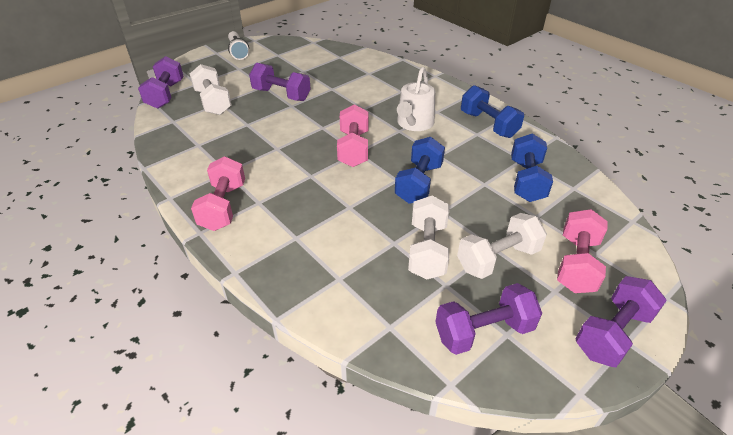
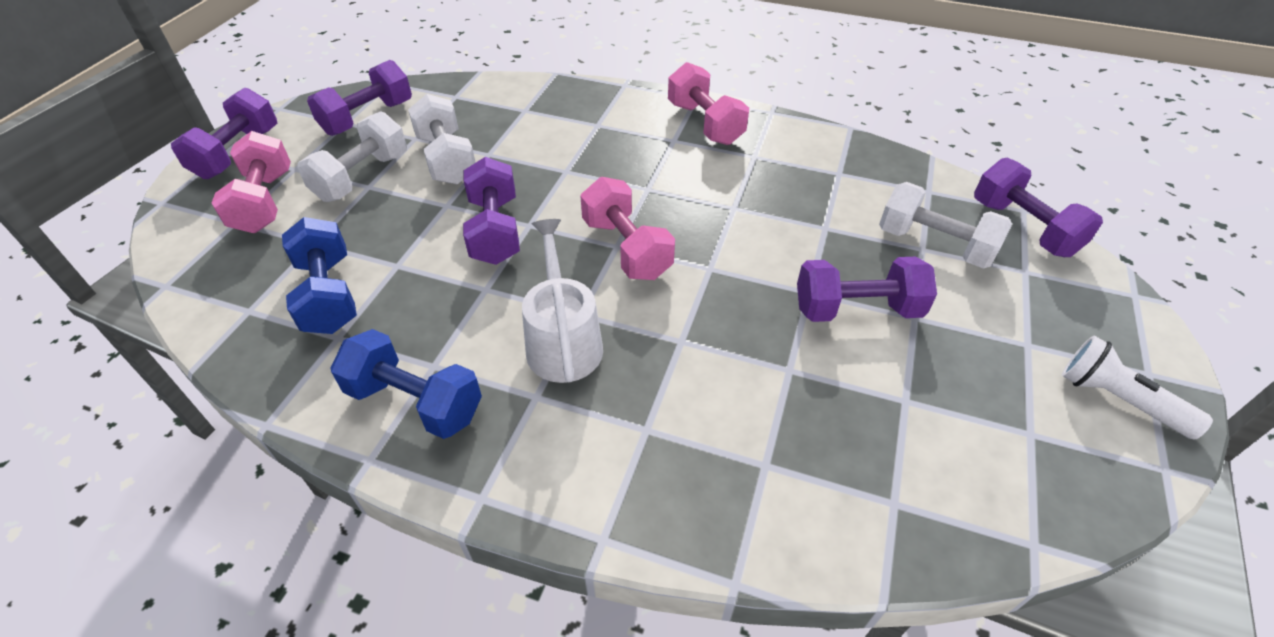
camera: 150 degrees right, 5 degrees up
blue dumbbell [395,137,445,204] -> purple dumbbell [463,157,520,265]

